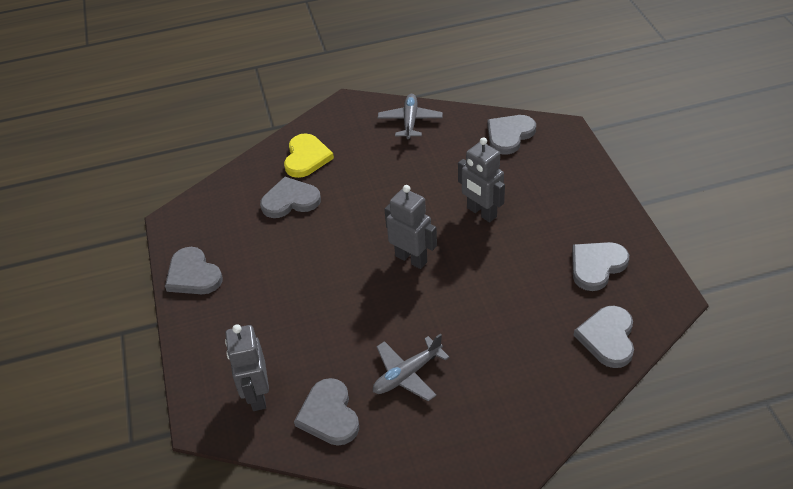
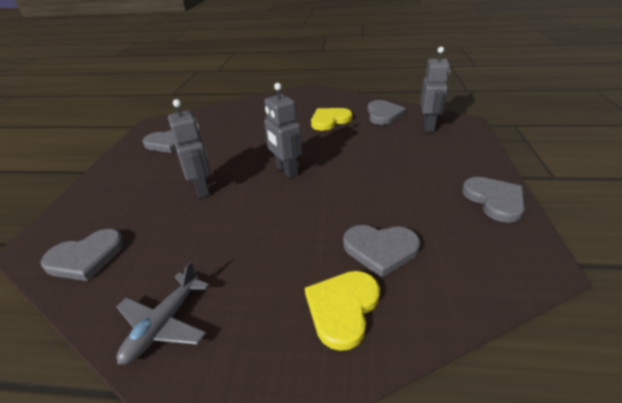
camera: 160 degrees left, 10 degrees down
grey plane [373,334,450,401] -> yellow heart [311,108,352,131]
grey heart [574,306,634,368] -> none

